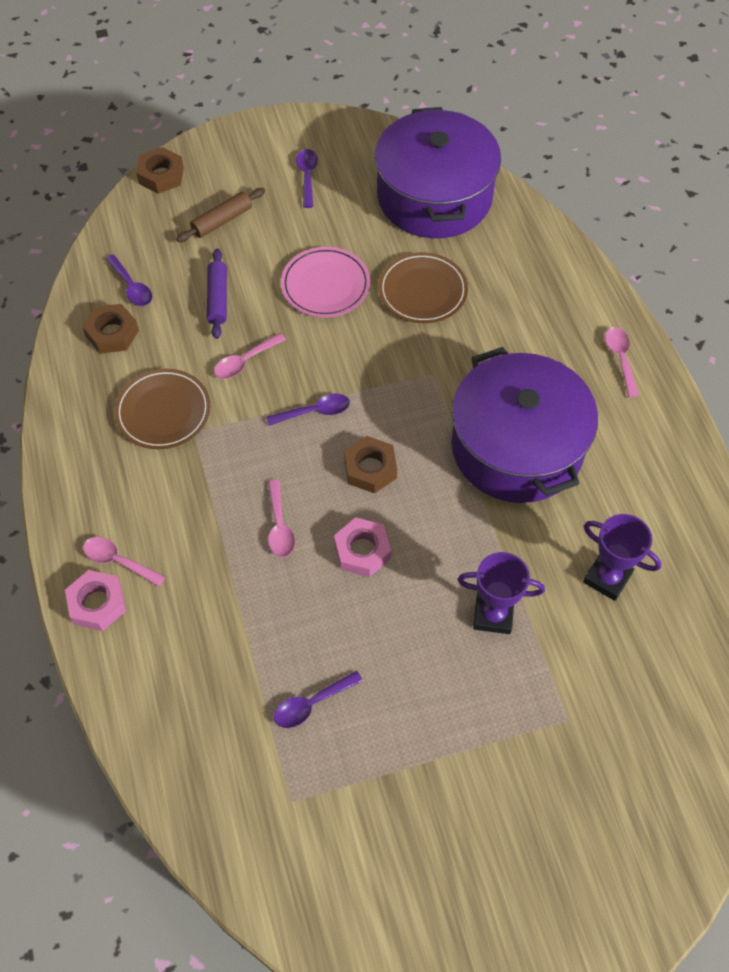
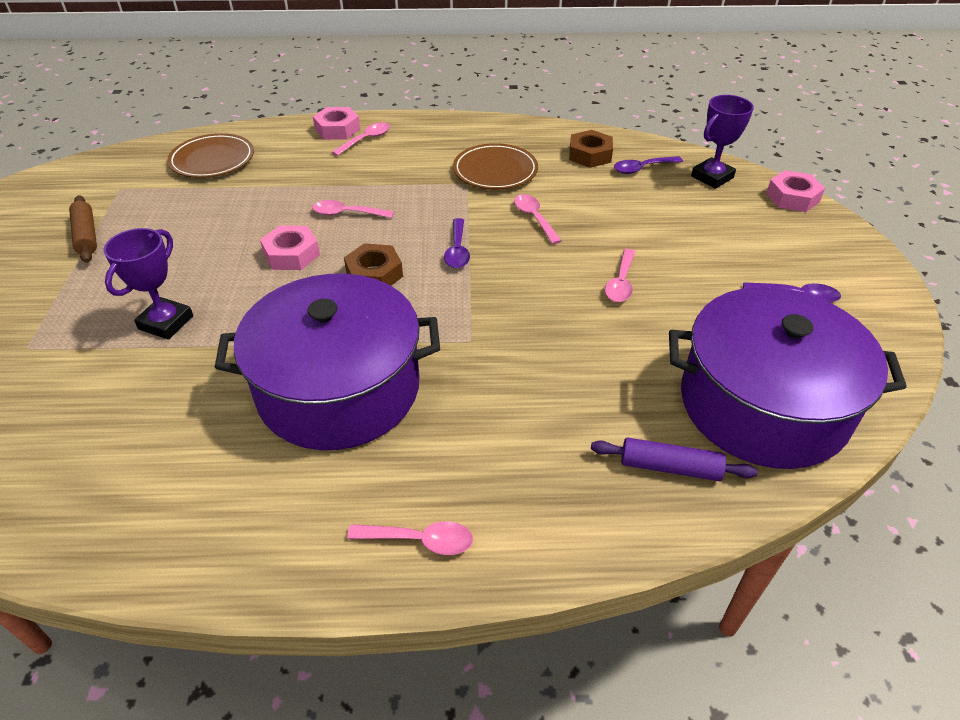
camera: 105 degrees right, 15 degrees down
brown nut [136,147,184,194] -> pink nut [766,170,825,212]
brown rolling pin [176,188,265,242] -> brown rolling pin moved to [69,195,97,263]
purple rolling pin [207,248,227,339] -> purple rolling pin moved to [591,438,758,481]
purple spoon [274,671,363,728] -> none
pink plate [281,247,370,317] -> pink spoon [605,249,635,302]
brown plate [378,252,468,323] -> brown plate moved to [167,133,254,178]
purple trophy [583,514,661,601] -> purple trophy moved to [691,95,754,189]

